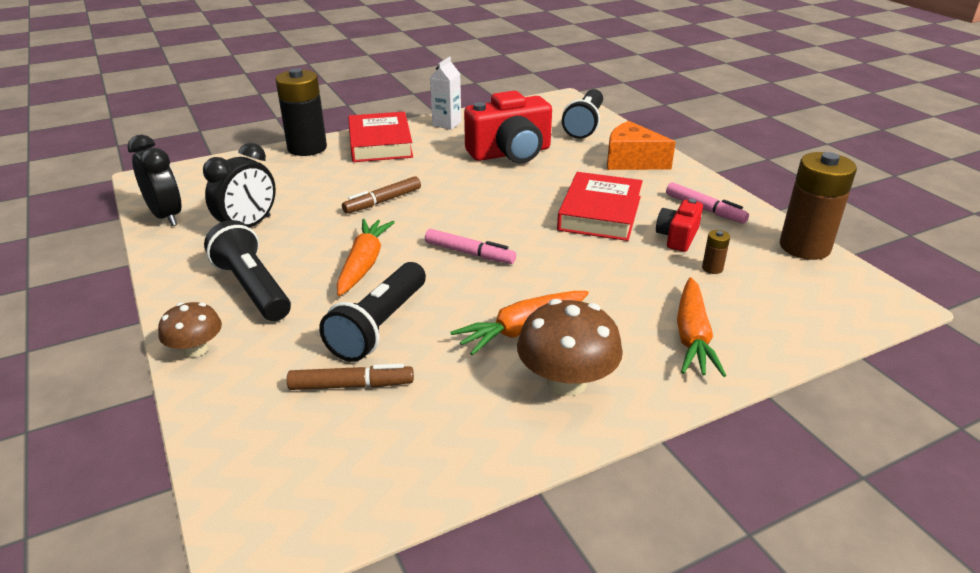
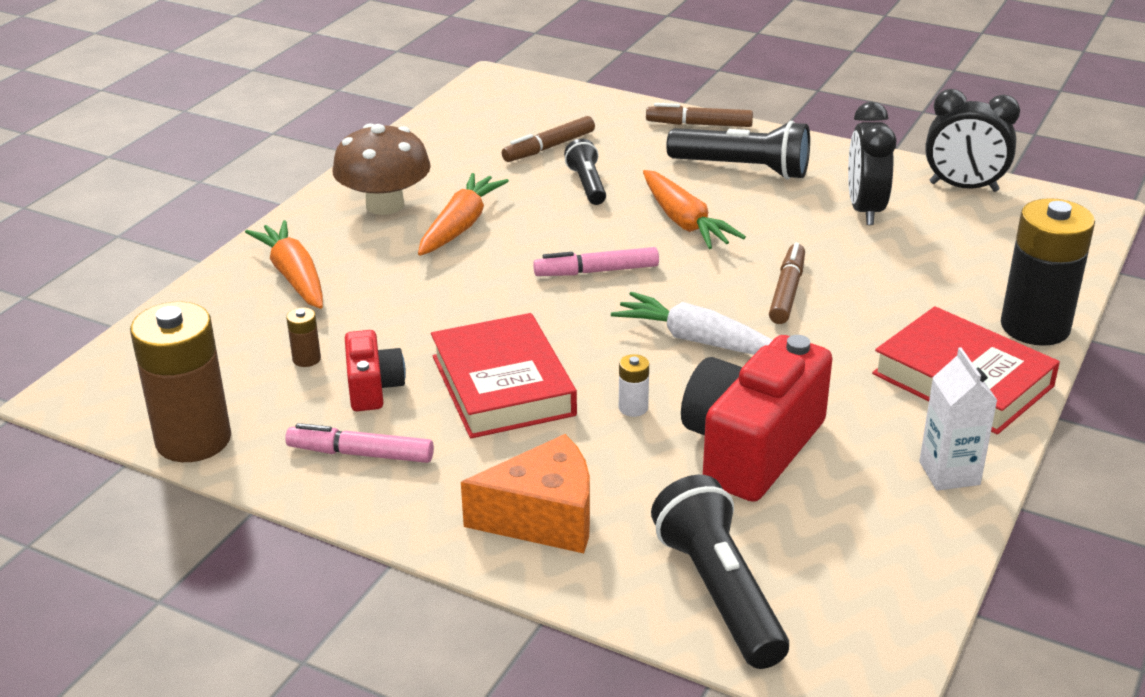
camera: 145 degrees right, 0 degrees up
brown mushroom [158,302,222,357] -> brown marker [646,103,753,127]
black flashlight [319,262,426,362] -> black flashlight [564,139,606,205], size x0.60
none -> white carrot [611,292,773,355]
none -> white battery [619,354,649,417]

